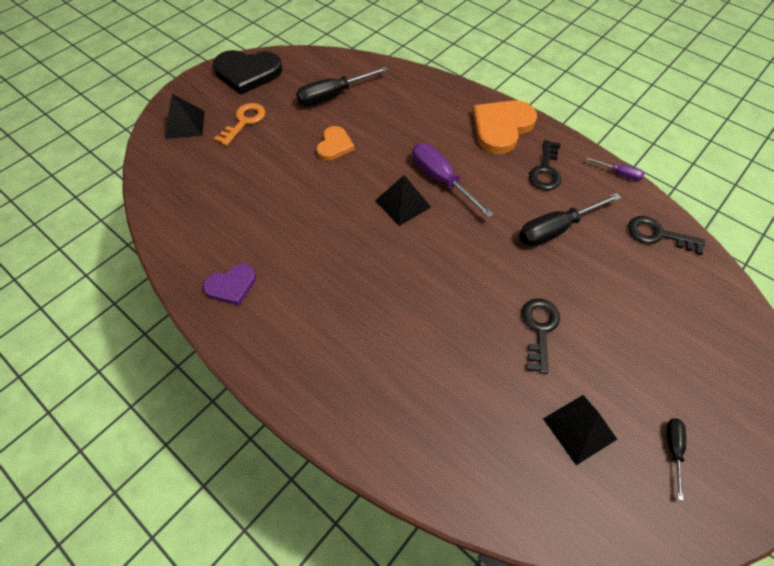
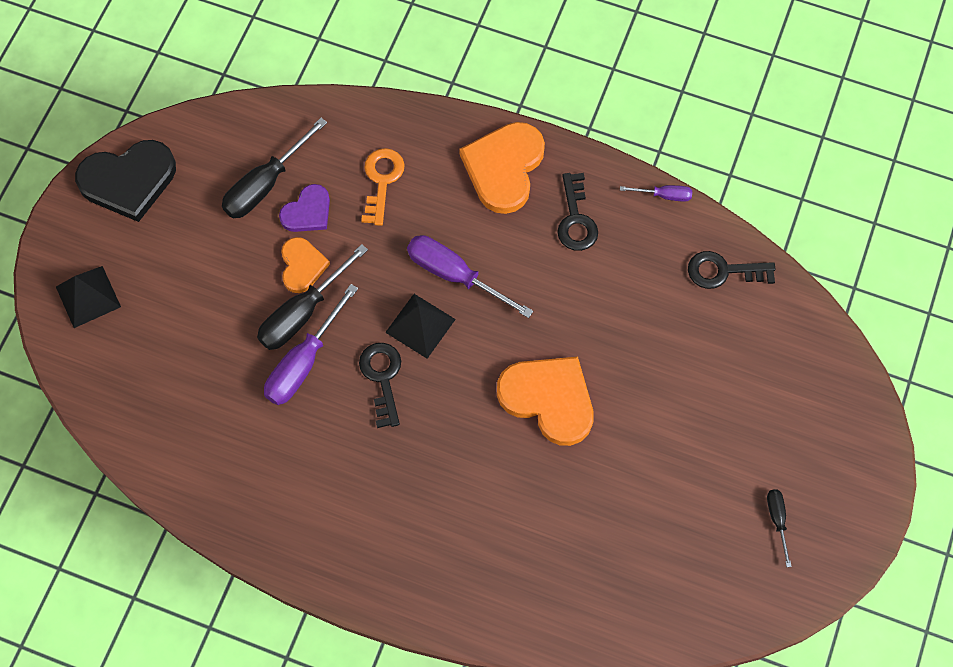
camera: 20 degrees left, 10 degrees up
purple heart [203,264,256,305] -> purple heart moved to [279,184,330,232]
orange key [214,103,265,146] -> orange key moved to [361,148,405,226]
black screwdriver [519,193,622,246] -> black screwdriver moved to [257,244,368,350]
black key [522,299,560,374] -> black key moved to [359,343,401,428]
black pyramid [543,395,617,465] -> none
none -> purple screwdriver [264,284,358,405]
none -> orange heart [497,357,594,446]

